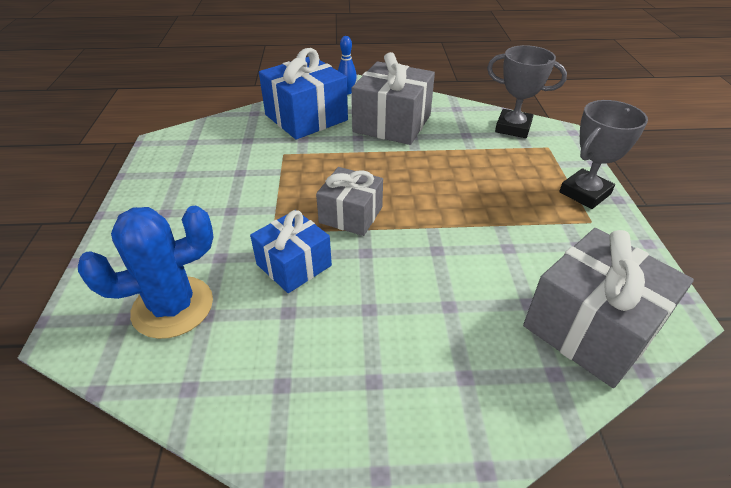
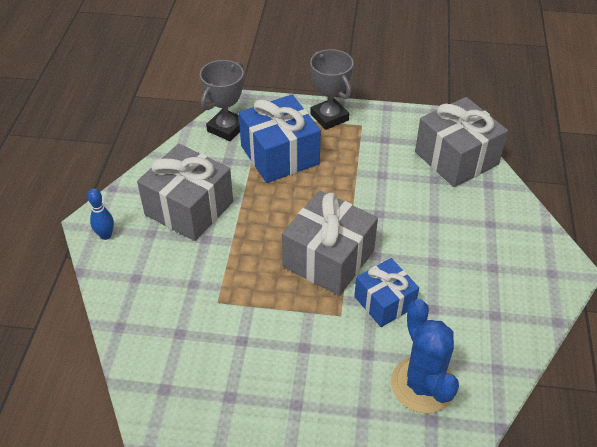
camera: 80 degrees left, 5 degrees up
blue gift [259,48,348,140] -> blue gift moved to [239,95,321,183]
grey gift [316,167,383,236] -> grey gift [282,191,378,296], size x1.60

